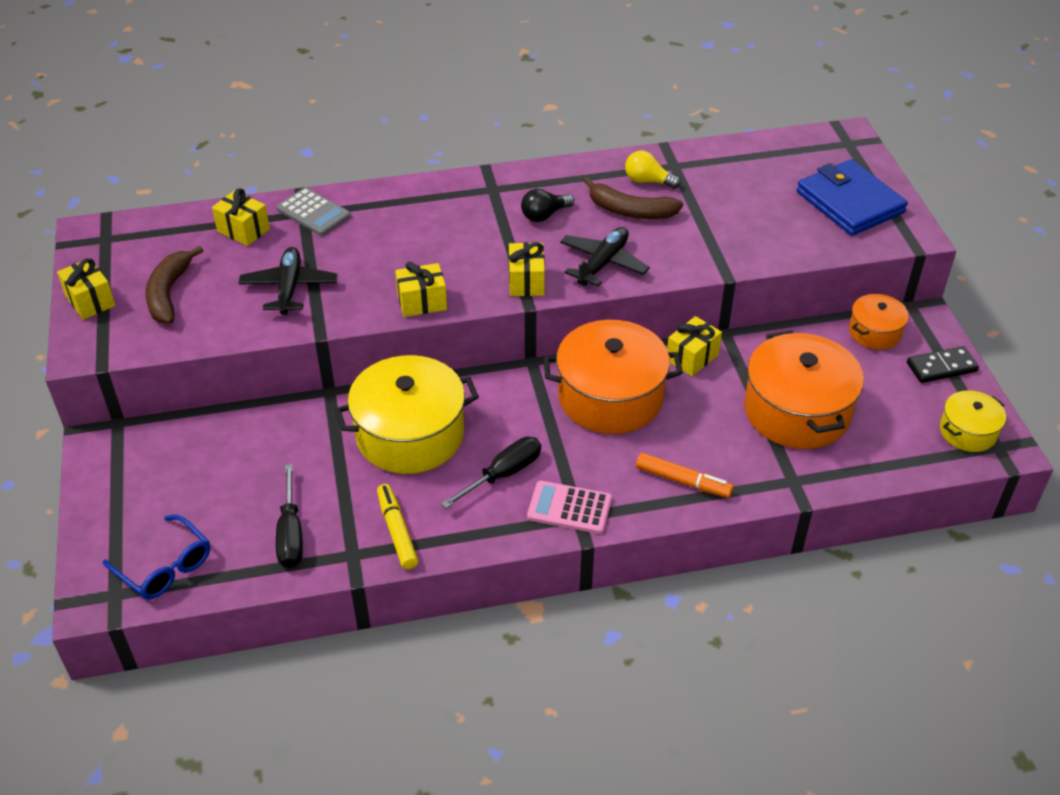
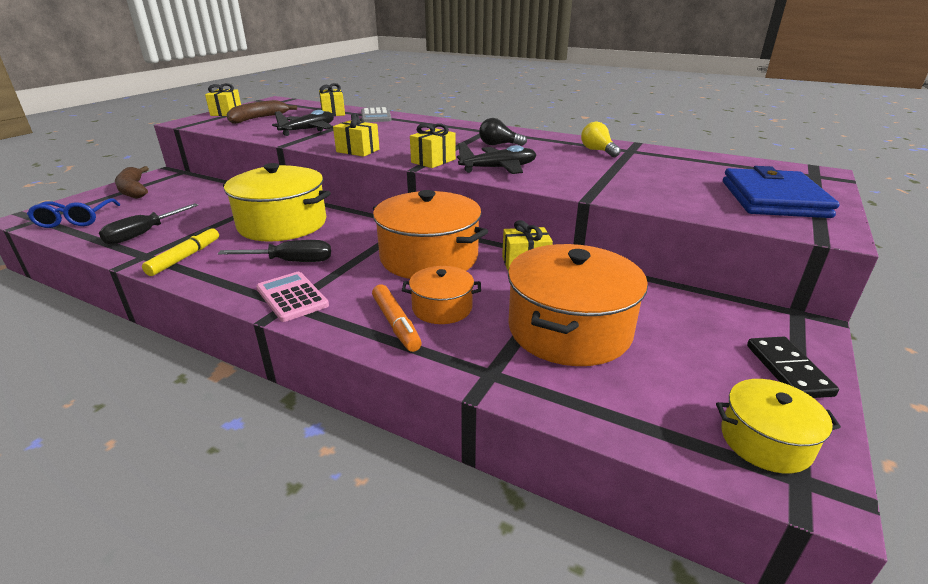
camera: 40 degrees right, 15 degrees down
brown banana [584,177,683,219] -> brown banana moved to [115,166,149,199]
orange pot [849,294,909,350] -> orange pot moved to [402,266,481,324]
black domino [907,346,979,383] -> black domino turned 60 degrees clockwise [747,336,839,398]

